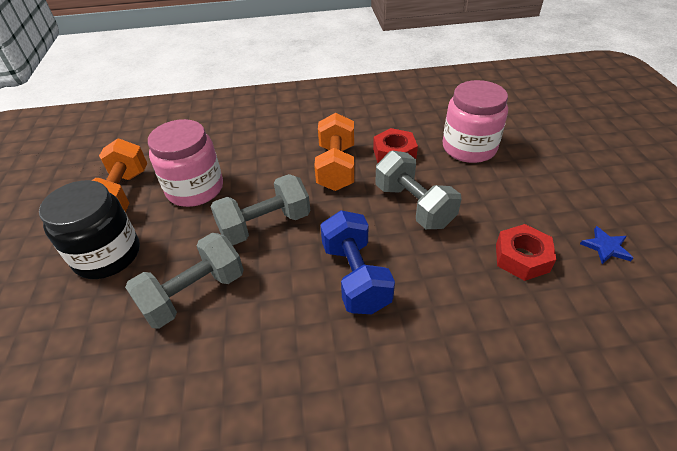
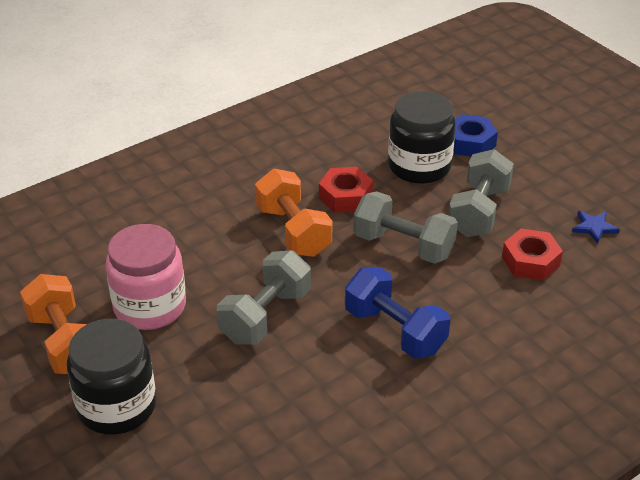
camera: 30 degrees left, 5 degrees down
grey dumbbell [125,233,244,329] -> grey dumbbell moved to [448,149,514,237]
pink jar [443,80,508,163] -> black jar [388,91,456,184]
none -> blue nut [453,114,498,156]

